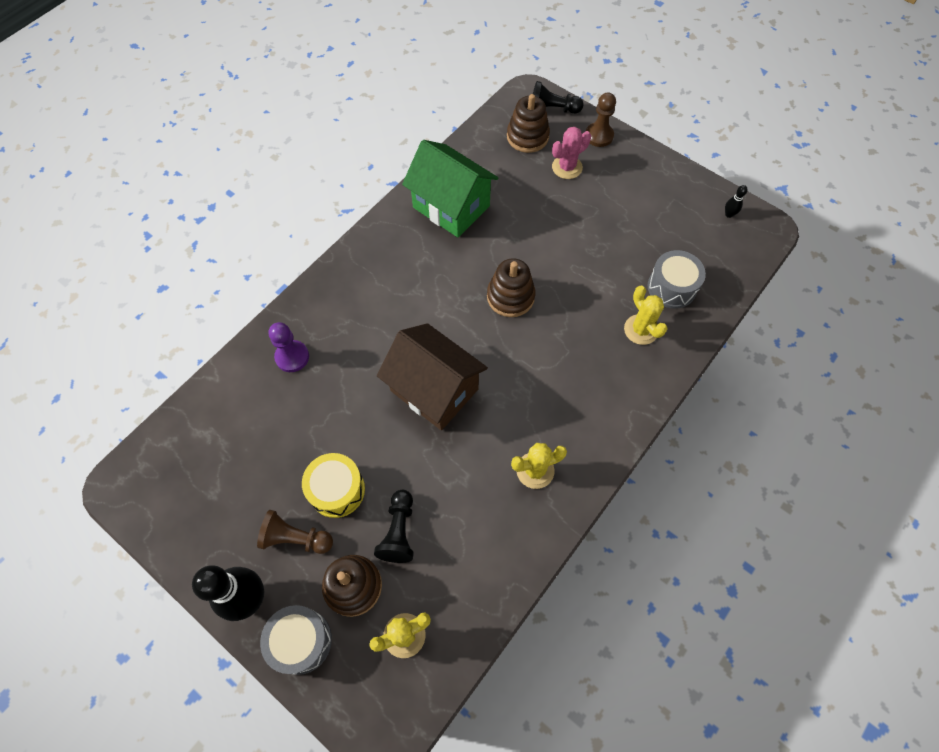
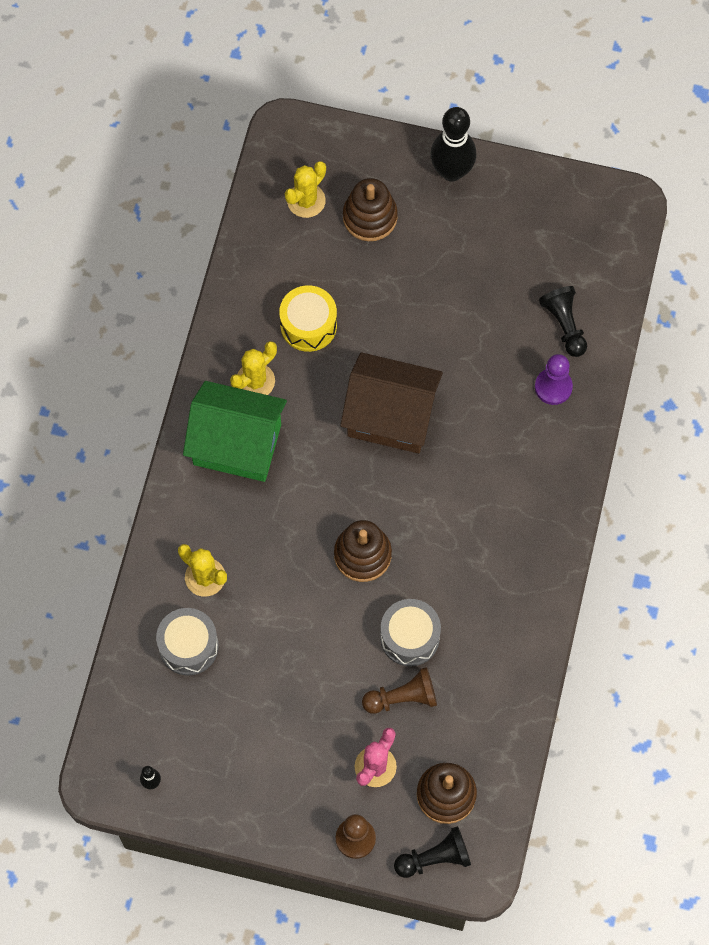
camera: 155 degrees right, 5 degrees up
brown pawn [257,510,333,554] -> brown pawn moved to [362,667,437,714]
grey drum [260,605,332,675] -> grey drum moved to [380,599,441,666]
yellow drum [302,453,365,518] -> yellow drum moved to [279,285,337,352]
black pawn [374,490,414,563] -> black pawn moved to [539,286,587,357]
green house [402,140,498,237] -> green house moved to [183,381,287,482]

